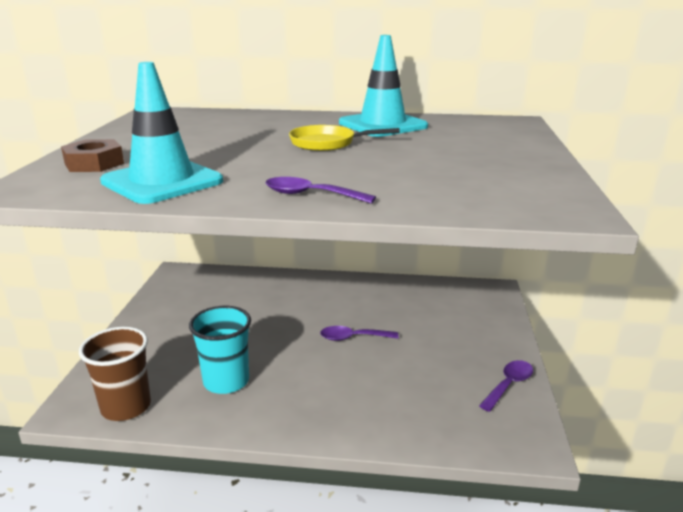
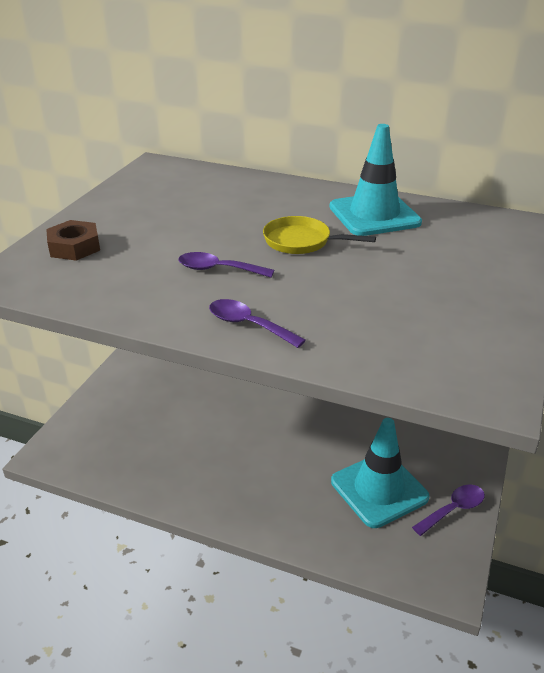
camera: 15 degrees right, 10 degrees up
brown cup [79,327,151,421] -> none
turquoise traffic cone [100,62,223,204] -> turquoise traffic cone moved to [331,418,430,528]
turquoise cup [189,306,251,394] -> none
purple spoon [320,326,399,341] -> purple spoon moved to [178,252,274,278]

